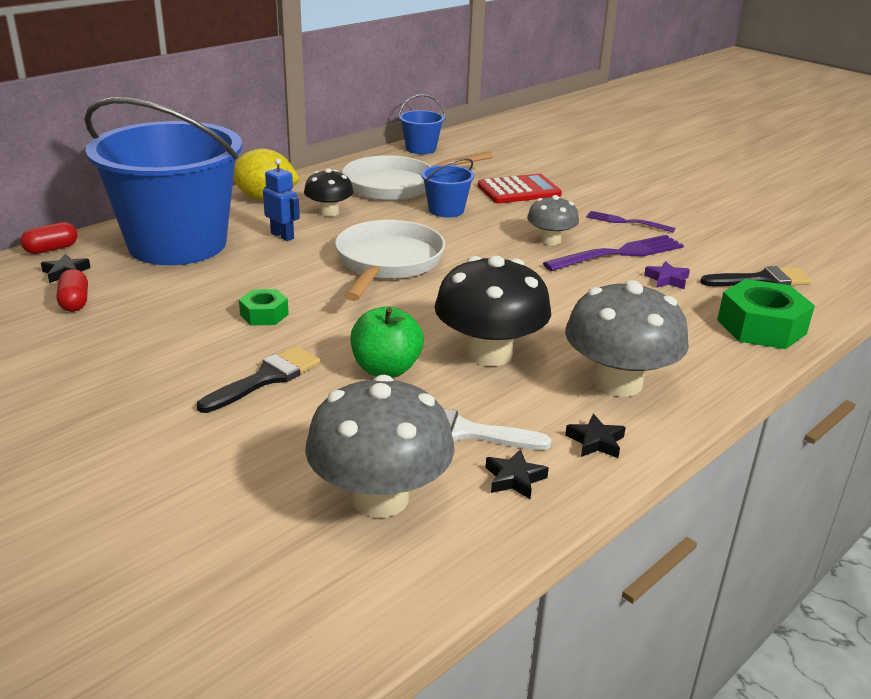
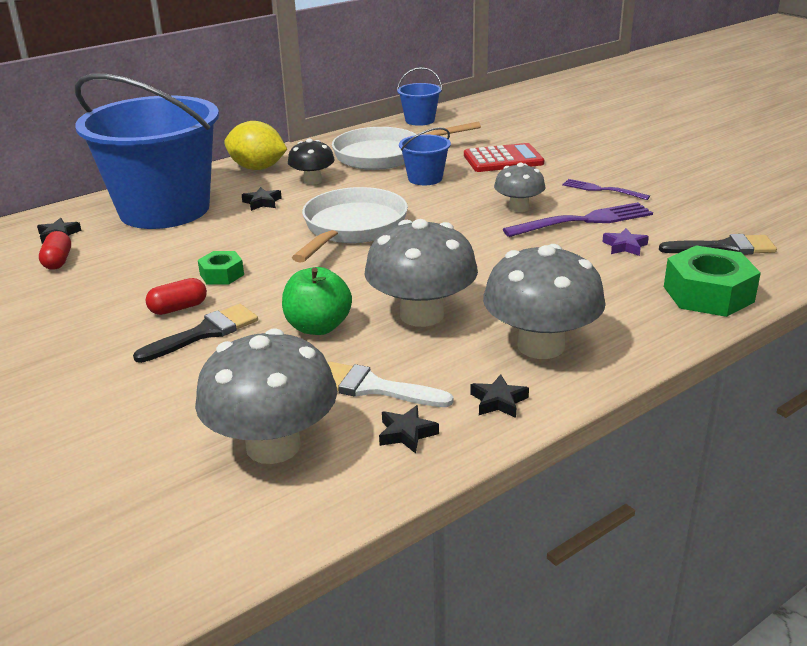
camera: 10 degrees right, 0 degrees up
red capsule [20,222,78,254] -> red capsule moved to [146,278,207,315]
blue robot [263,159,300,241] -> black star [242,187,282,211]
black mushroom [434,256,551,366] -> grey mushroom [364,219,478,327]

